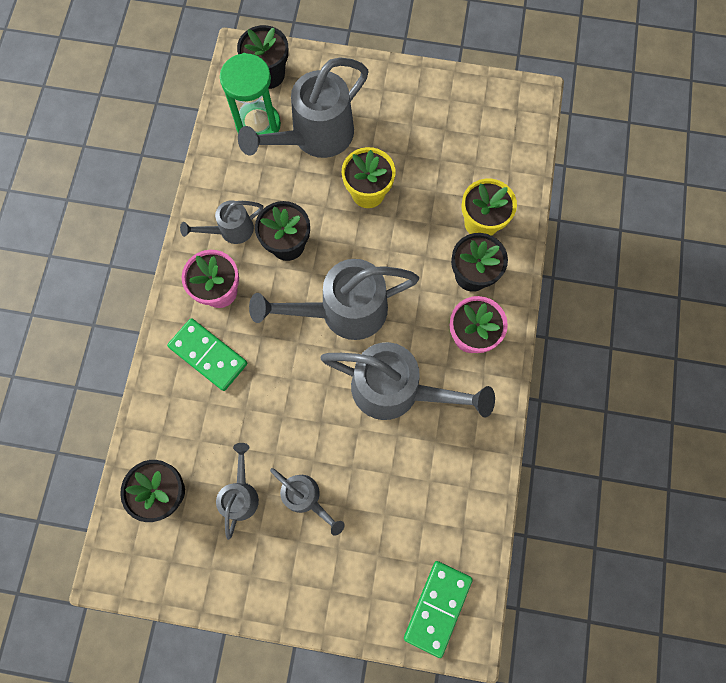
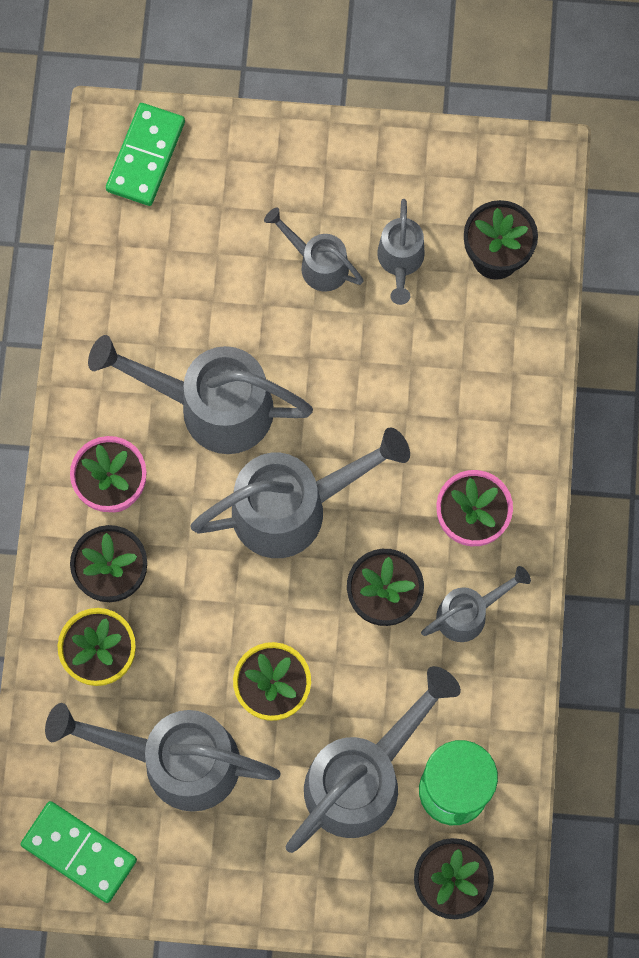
camera: 175 degrees right, 0 degrees up
green domino [167,318,248,391] -> green domino moved to [21,801,137,903]
none -> grey watering can [45,703,281,812]

